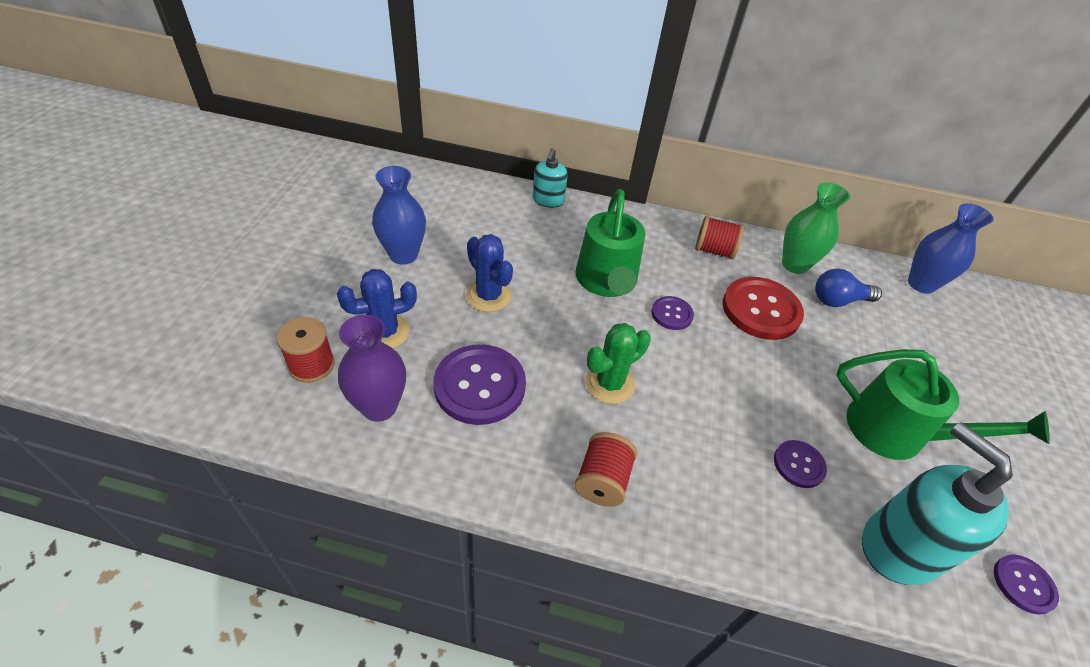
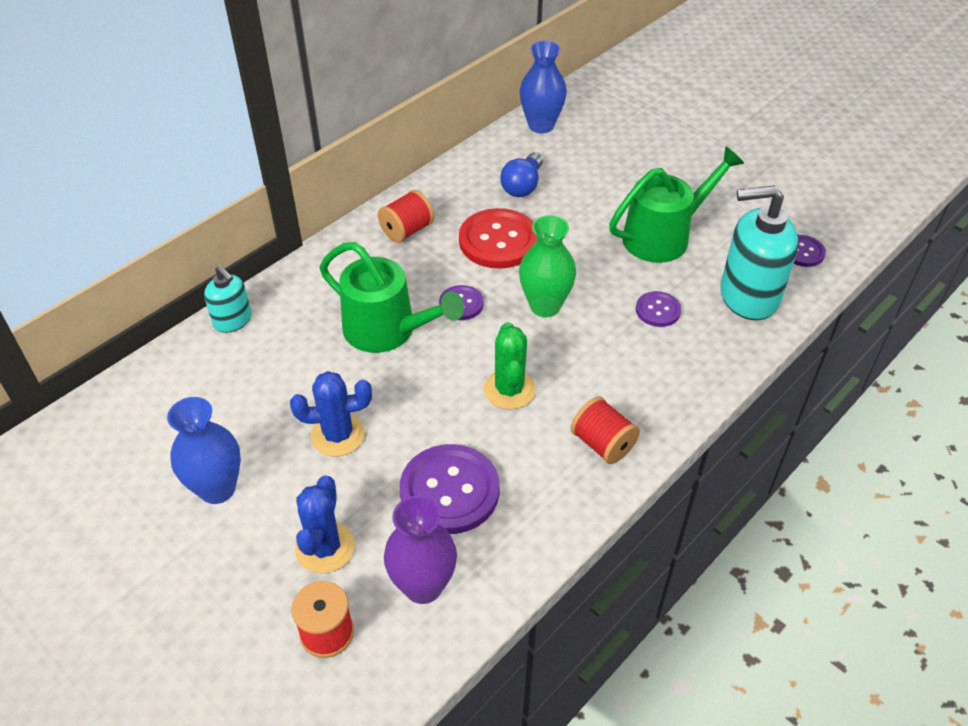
camera: 55 degrees left, 0 degrees up
green vase [782,183,850,274] -> green vase moved to [519,215,576,317]

